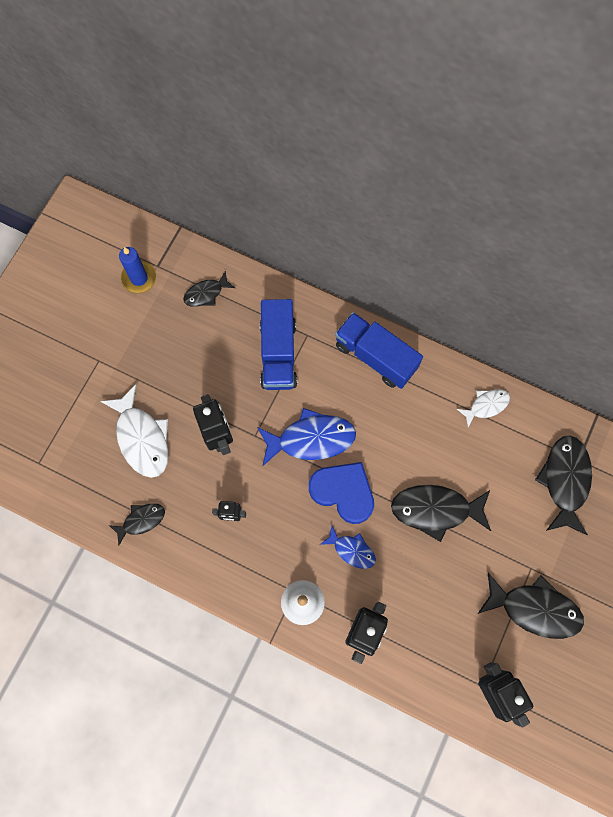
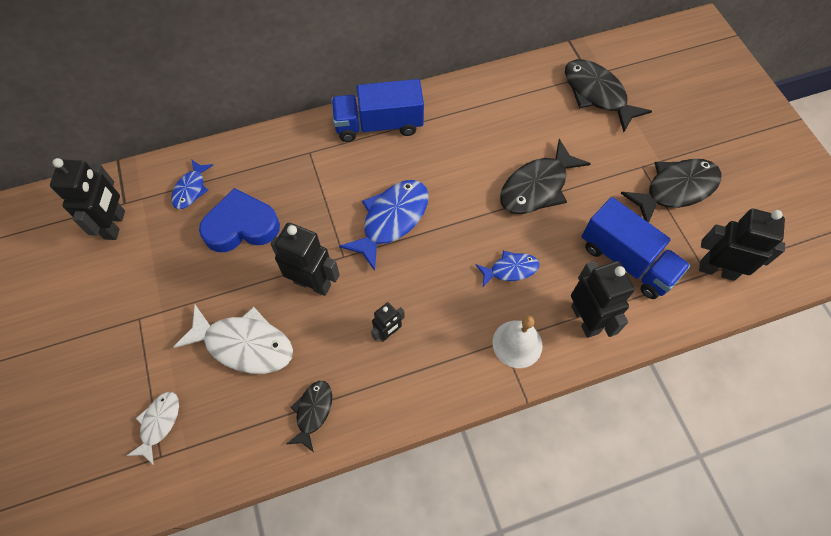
camera: 45 degrees left, 10 degrees down
blue candle [119,247,156,293] -> black robot [50,158,125,240]
black fish [183,271,235,307] -> blue fish [171,159,213,209]
blue truck [260,299,297,390] -> blue truck moved to [582,197,690,299]
blue heart [309,462,374,524] -> blue heart moved to [199,188,280,252]
white fish [457,389,510,428] -> white fish moved to [127,392,179,465]

